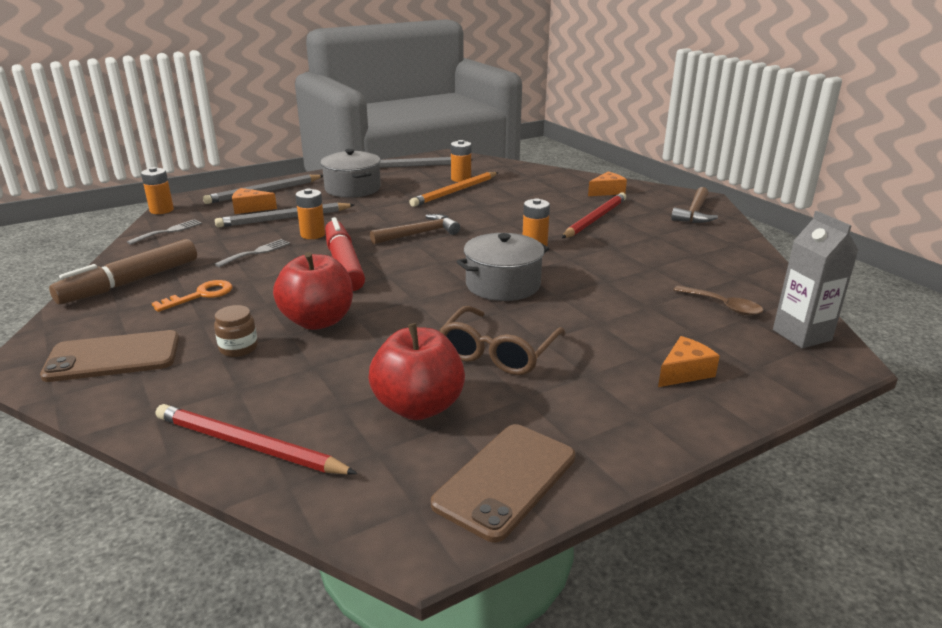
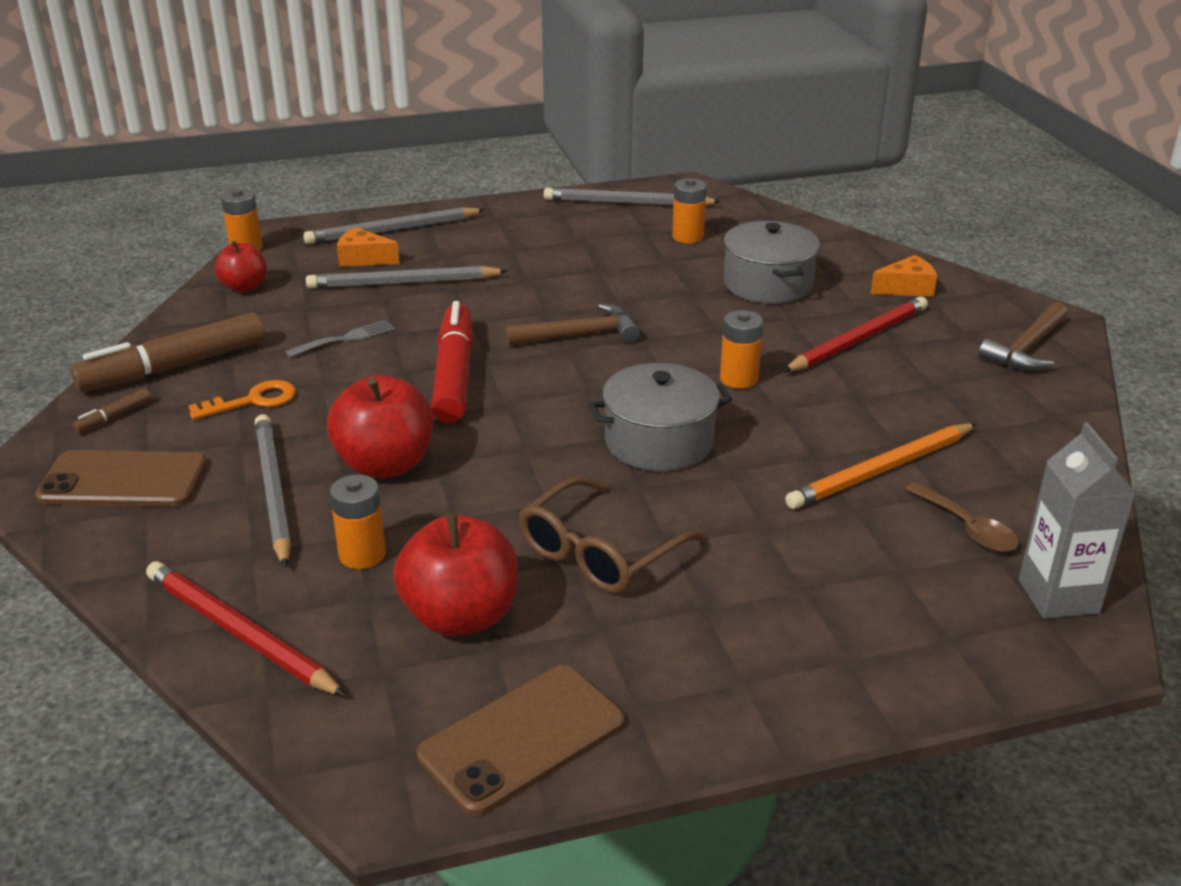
camera: 15 degrees right, 5 degrees up
grey fork [127,219,202,245] -> red apple [214,241,267,292]
brown jar [214,305,258,357] -> grey pencil [255,414,291,568]
orange battery [296,189,325,239] -> orange battery moved to [330,474,386,569]
grey pot [320,149,381,198] -> grey pot moved to [724,221,820,304]
orange pencil [409,172,498,207] -> orange pencil moved to [785,423,976,509]
orange cheese [658,336,720,387] -> none
none -> brown marker [72,388,151,433]

